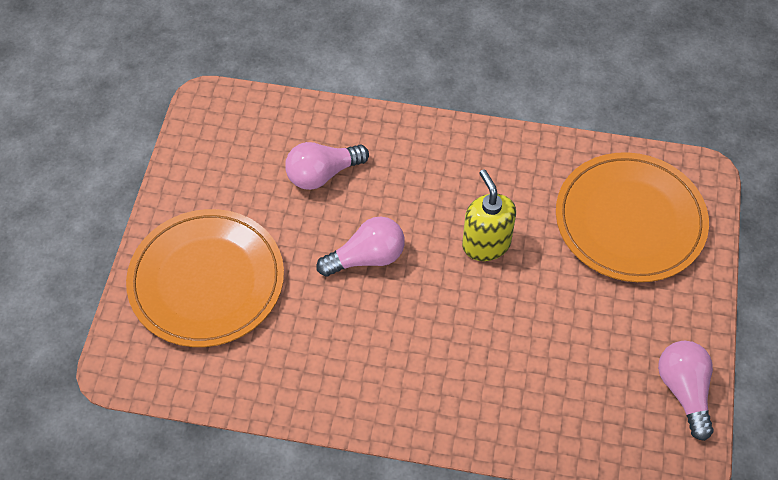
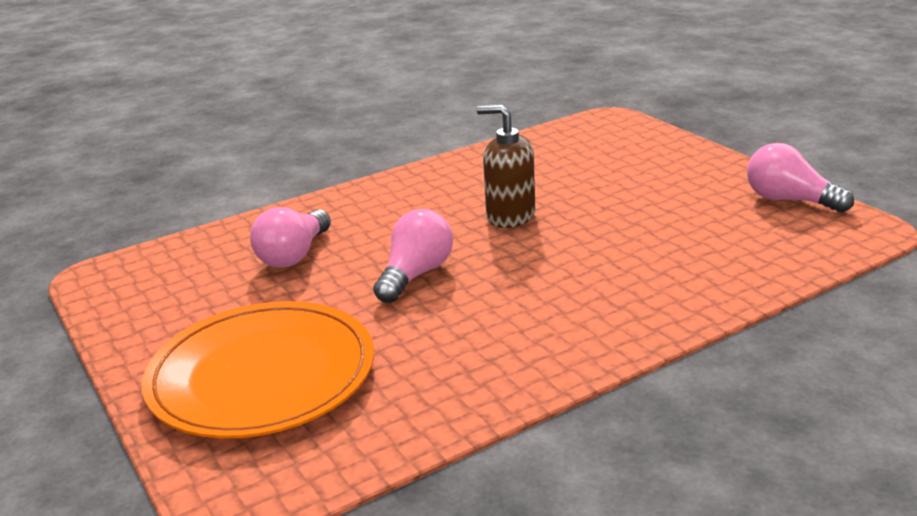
camera: 40 degrees left, 30 degrees down
yellow soap dispenser [462,169,516,261] -> brown soap dispenser [477,105,535,228]
orange plate [556,152,709,282] -> none

